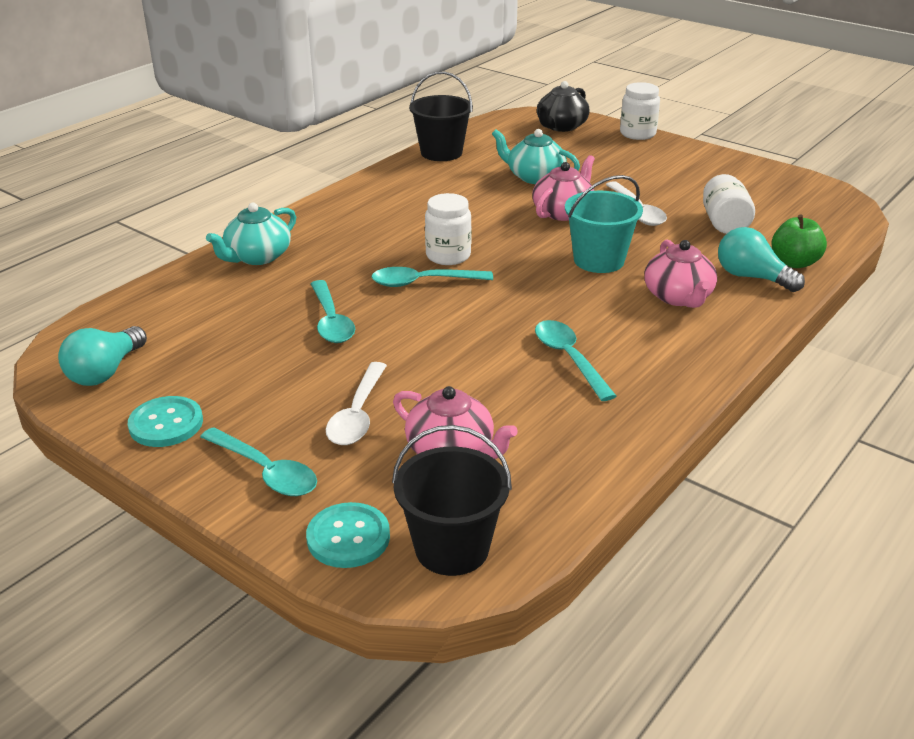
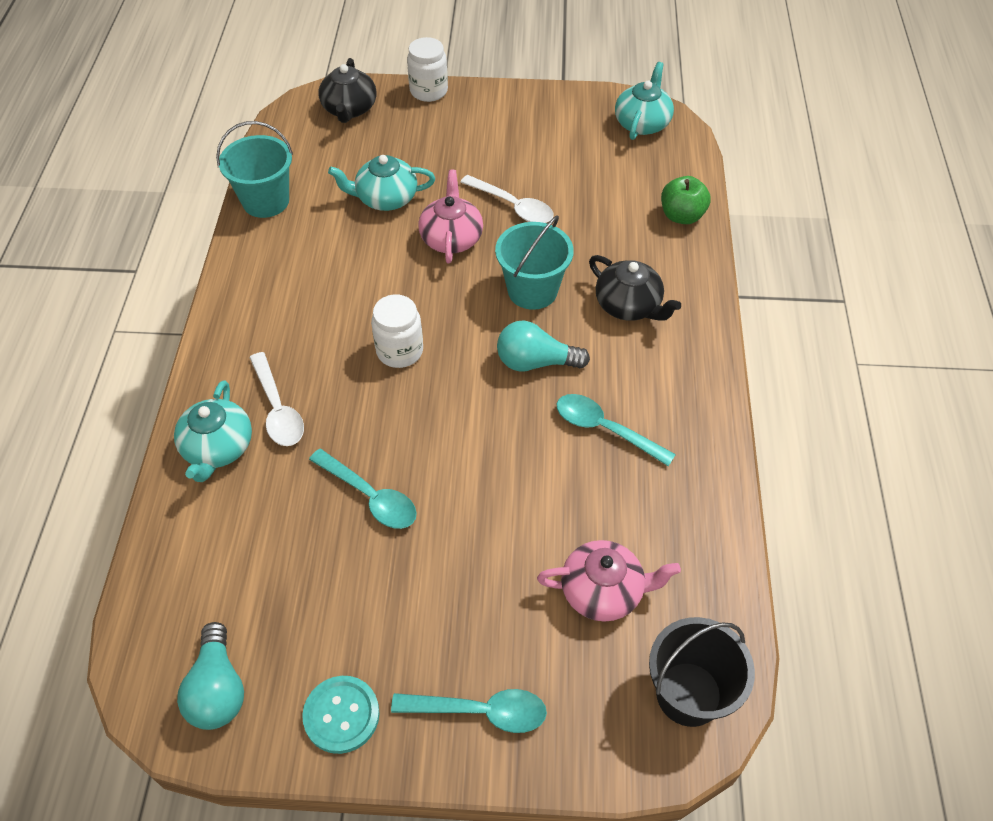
camera: 35 degrees left, 20 degrees up
turquoise button [306,502,390,568] -> none
white spoon [326,362,387,445] -> white spoon moved to [249,352,304,446]
turquoise spoon [371,267,493,287] -> none
black bucket [409,72,473,161] -> turquoise bucket [216,121,293,218]
pink teapot [644,240,717,308] -> black teapot [589,255,681,321]
white jar [703,174,755,234] -> none
turquoise light bulb [718,227,805,292] -> turquoise light bulb moved to [497,320,590,372]
none -> turquoise teapot [615,62,674,140]

